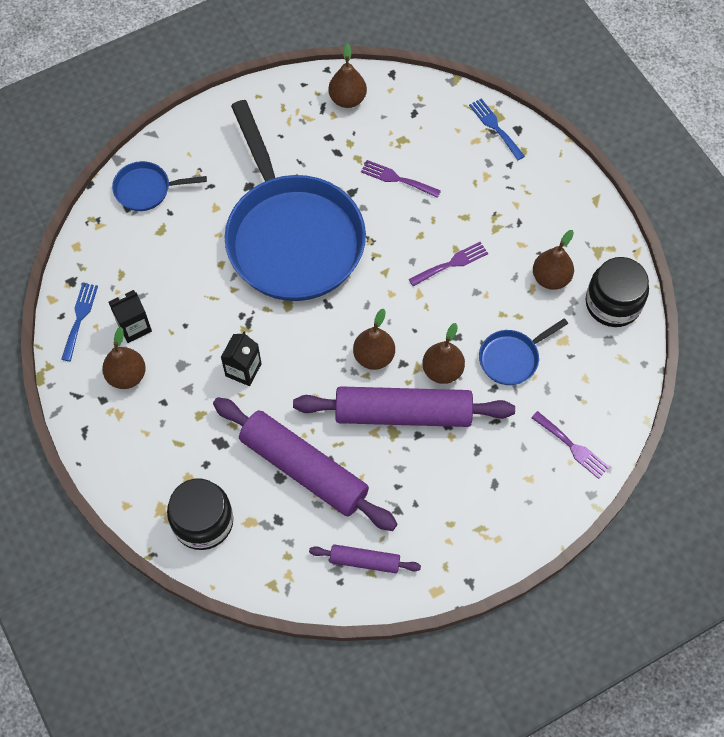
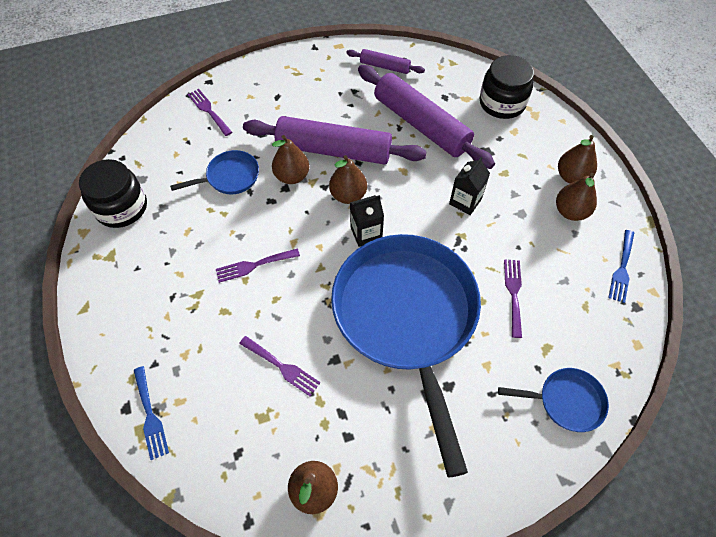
camera: 170 degrees left, 5 degrees down
black carton [109,290,152,343] -> black carton moved to [350,195,384,247]
brown pear [533,230,574,290] -> brown pear moved to [558,135,597,184]
none -> purple fork [504,259,522,338]

